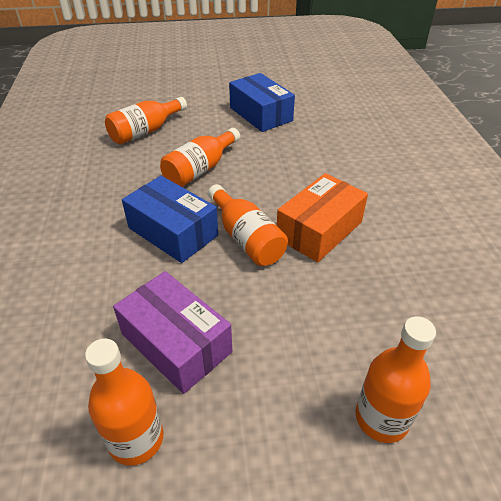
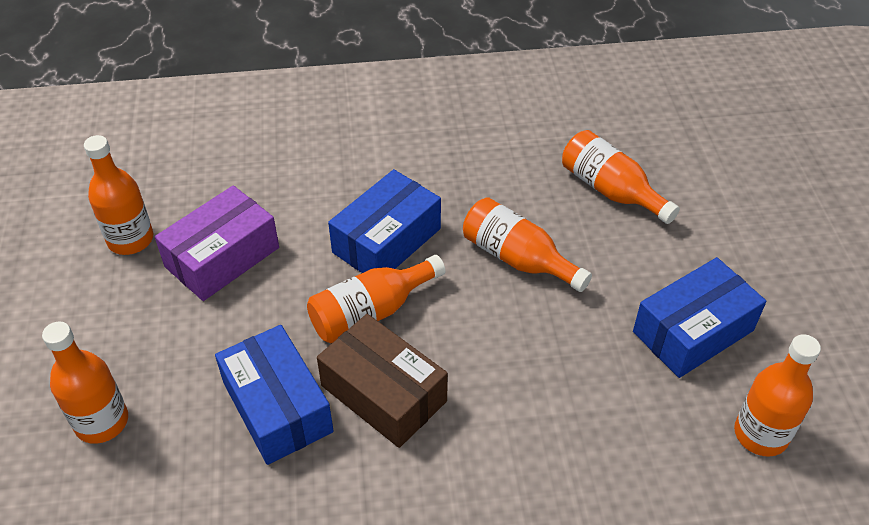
camera: 90 degrees right, 5 degrees up
orange box [277,173,368,262] -> brown box [317,314,448,448]
none -> blue box [215,325,334,465]
none -> orange bottle [734,334,821,457]

